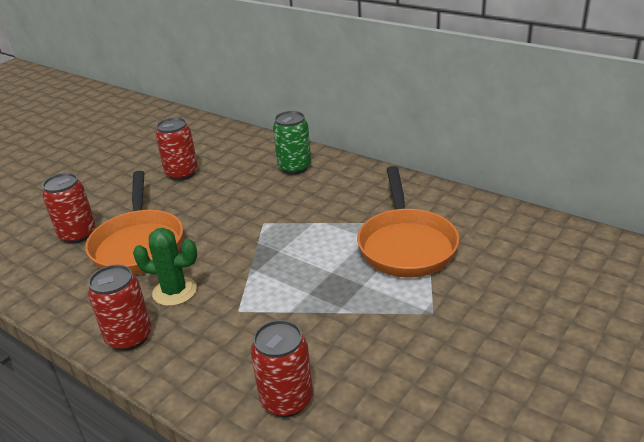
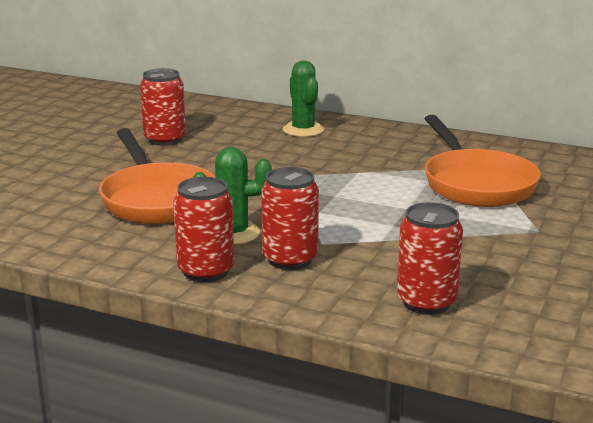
camera: 15 degrees left, 10 degrees down
red can [42,173,96,244] -> red can moved to [261,167,319,270]
green can [273,111,311,175] -> green cactus [283,61,324,137]

